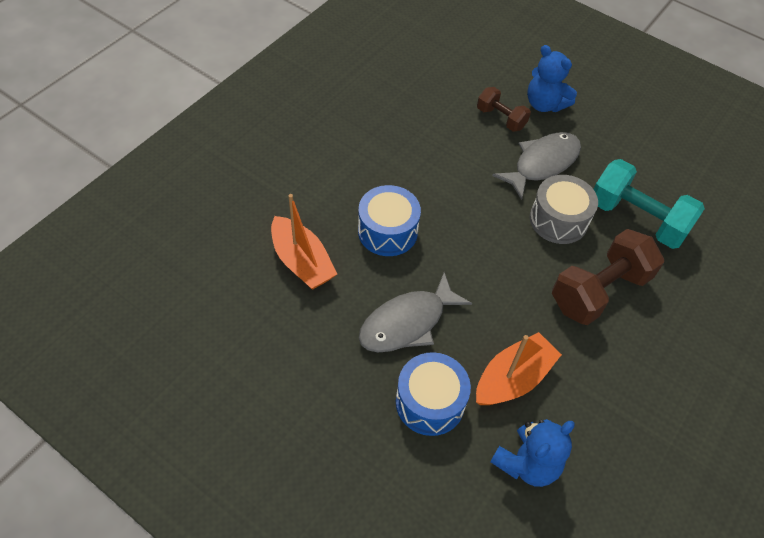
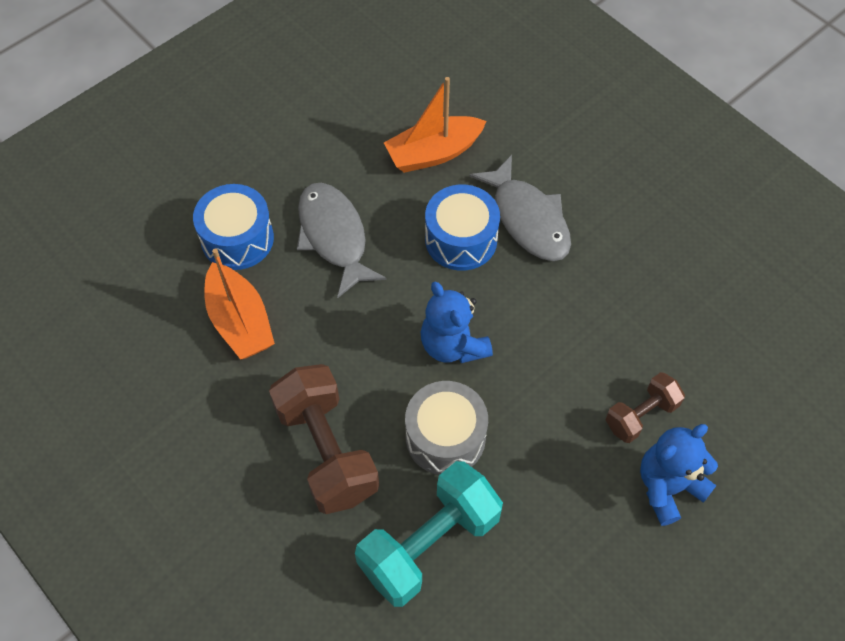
camera: 105 degrees right, 5 degrees up
blue teddy bear [490,419,575,487] -> blue teddy bear moved to [421,281,493,363]
grey fish [492,132,581,200] -> grey fish moved to [469,155,571,261]

